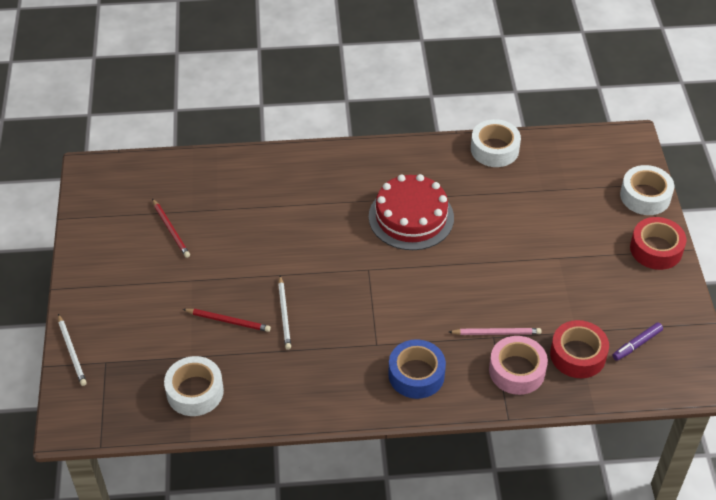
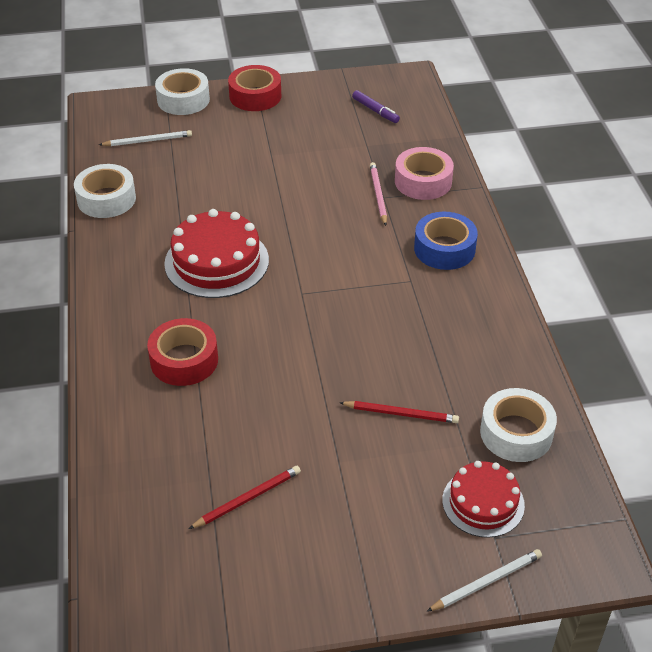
camera: 95 degrees left, 5 degrees down
red pencil [183,309,271,332] -> red pencil turned 90 degrees clockwise [339,401,459,423]
white pencil [278,276,291,350] -> white pencil moved to [99,130,192,146]
red tape [550,320,609,378] -> red tape moved to [147,318,218,386]
none -> red cake [442,461,525,538]

